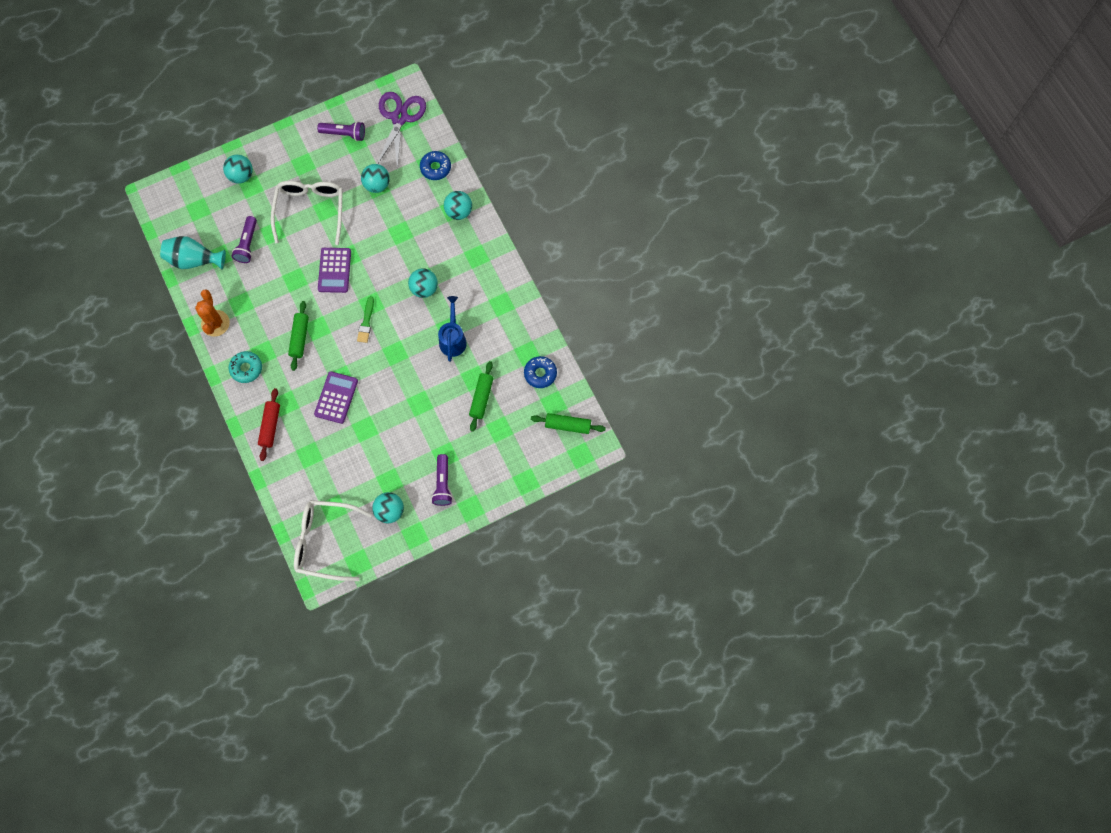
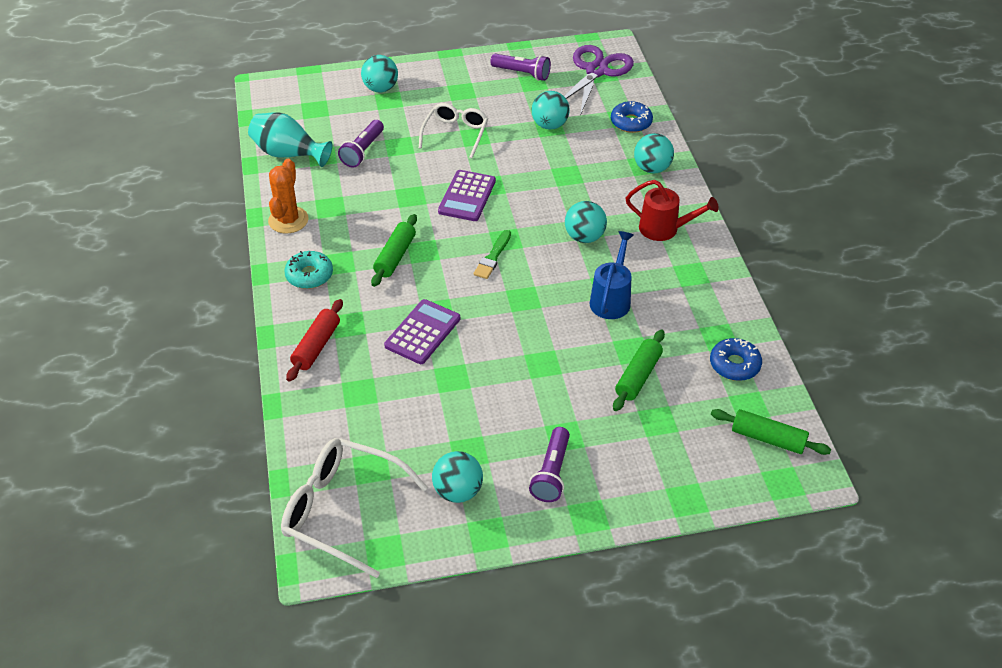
camera: 15 degrees right, 25 degrees down
white glasses [271,181,343,245] -> white glasses [419,103,488,159], size x0.66
none -> red watering can [626,180,719,241]

